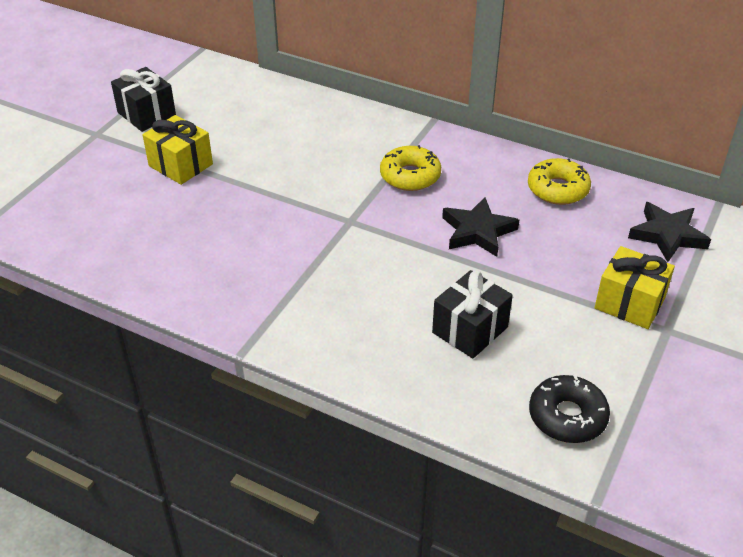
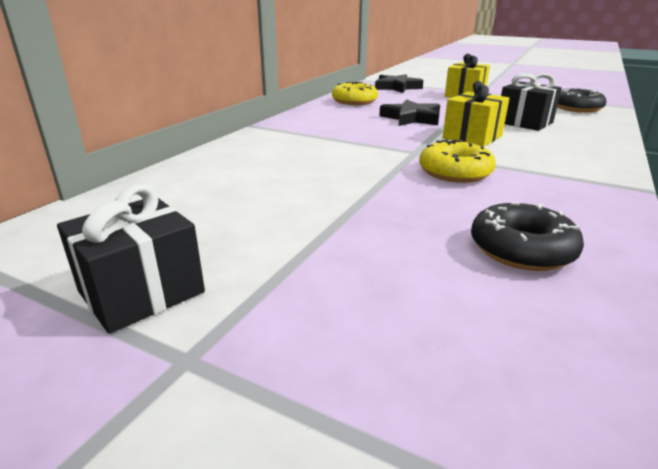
camera: 90 degrees left, 15 degrees down
yellow gift [142,115,213,185] -> yellow gift moved to [443,81,509,147]
yellow donut [380,145,441,191] -> yellow donut moved to [419,139,496,183]
none -> black donut [471,202,584,271]

